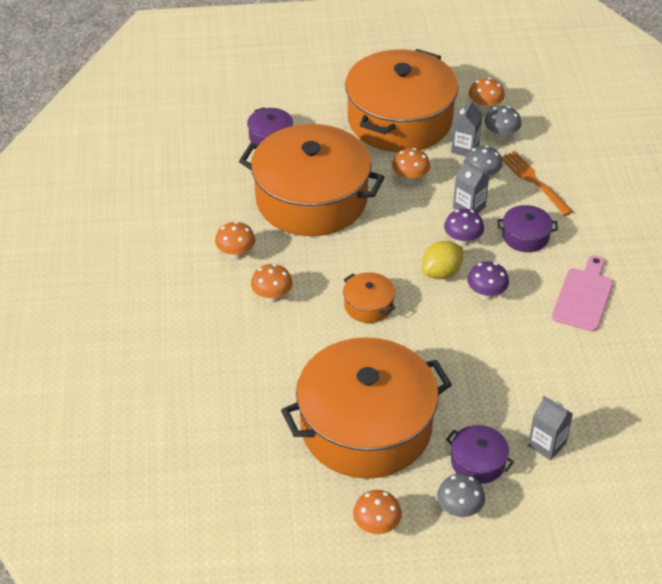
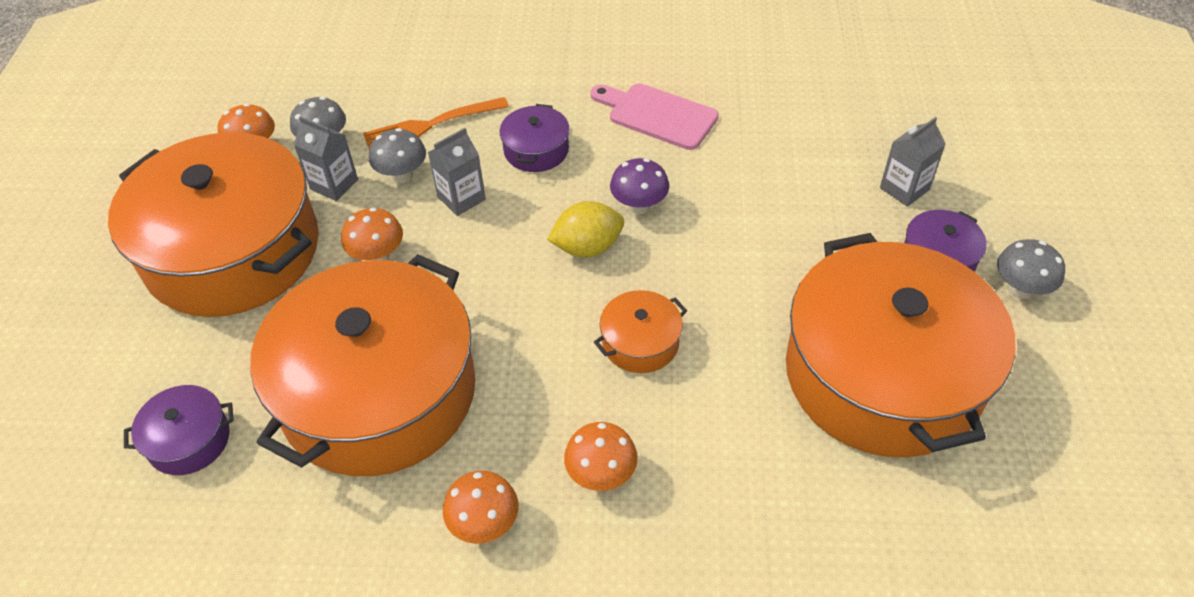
camera: 80 degrees left, 5 degrees up
orange mushroom [353,490,402,534] -> none
yellow lemon [422,241,463,279] -> yellow lemon turned 75 degrees counterclockwise [547,201,624,257]
purple mushroom [444,209,484,247] -> none

